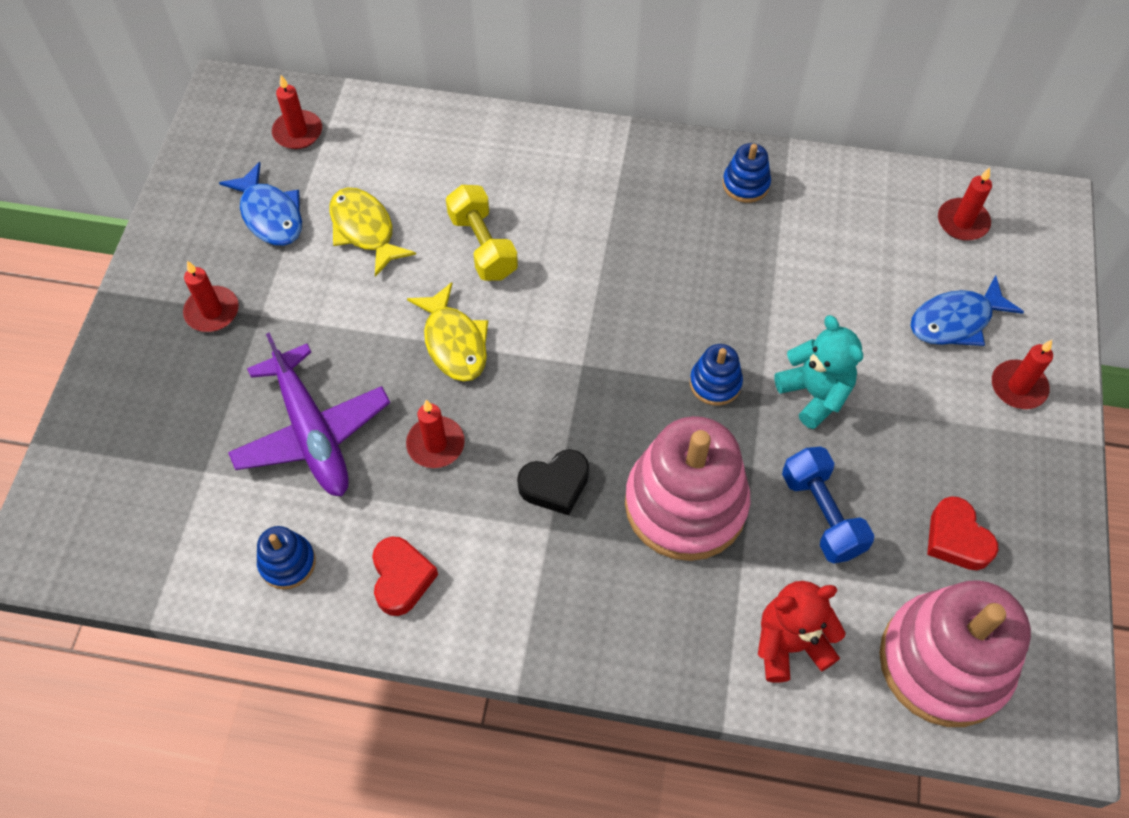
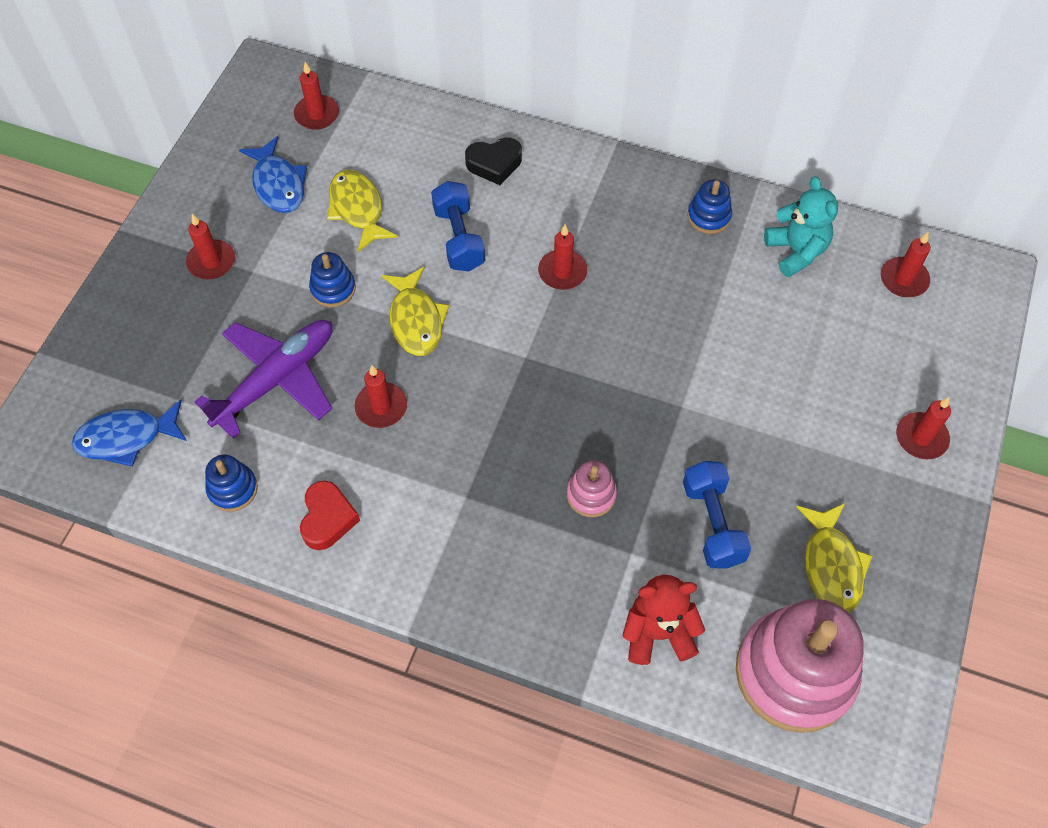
camera: 10 degrees right, 0 degrees up
purple plane [228,332,390,496] -> purple plane turned 120 degrees counterclockwise [194,320,333,439]
yellow dumbbell [446,185,518,281] -> blue dumbbell [431,181,485,272]
black heart [517,449,589,515] -> black heart moved to [465,138,522,185]
pink stacking toy [625,416,750,561] -> pink stacking toy [567,460,617,517], size x0.45
blue stacking toy [690,344,743,406] -> blue stacking toy moved to [309,252,356,307]
turquoise teddy bear [774,315,863,429] -> turquoise teddy bear moved to [764,176,838,277]
blue fish [910,275,1024,346] -> blue fish moved to [72,400,187,467]
red heart [927,496,998,570] -> yellow fish [797,503,872,613]
none -> red candle [538,225,587,290]

